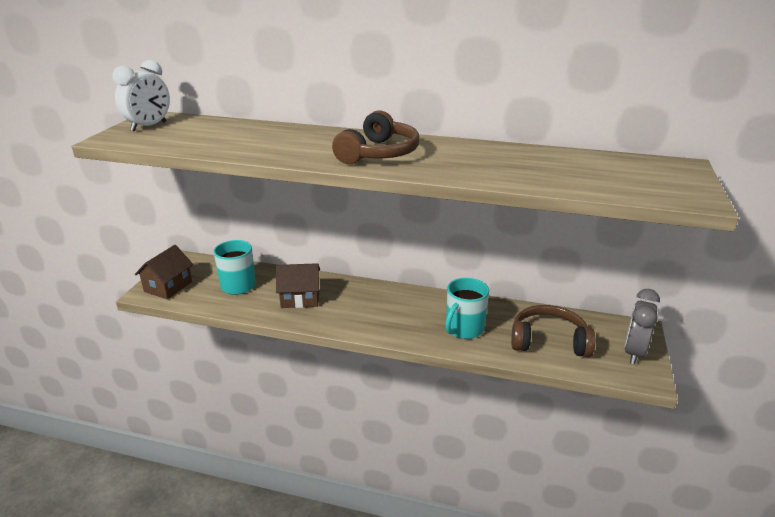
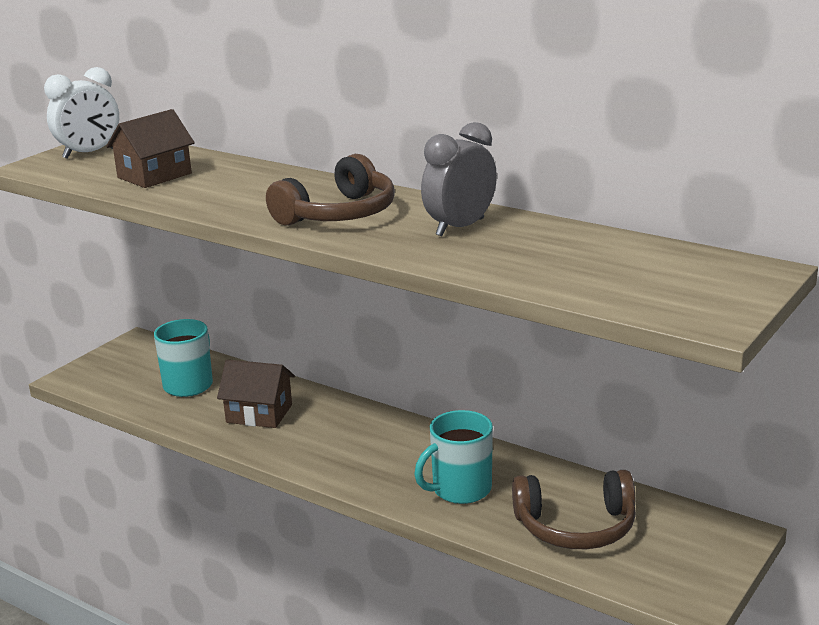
camera: 20 degrees right, 5 degrees down
brown house [135,245,194,299] -> brown house moved to [106,109,195,188]
brown headphones [511,305,595,357] -> brown headphones turned 150 degrees clockwise [512,470,636,549]
grey clock [624,289,660,364] -> grey clock moved to [421,122,497,236]

